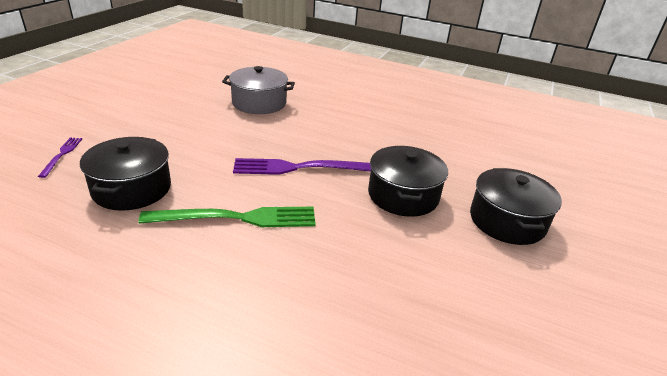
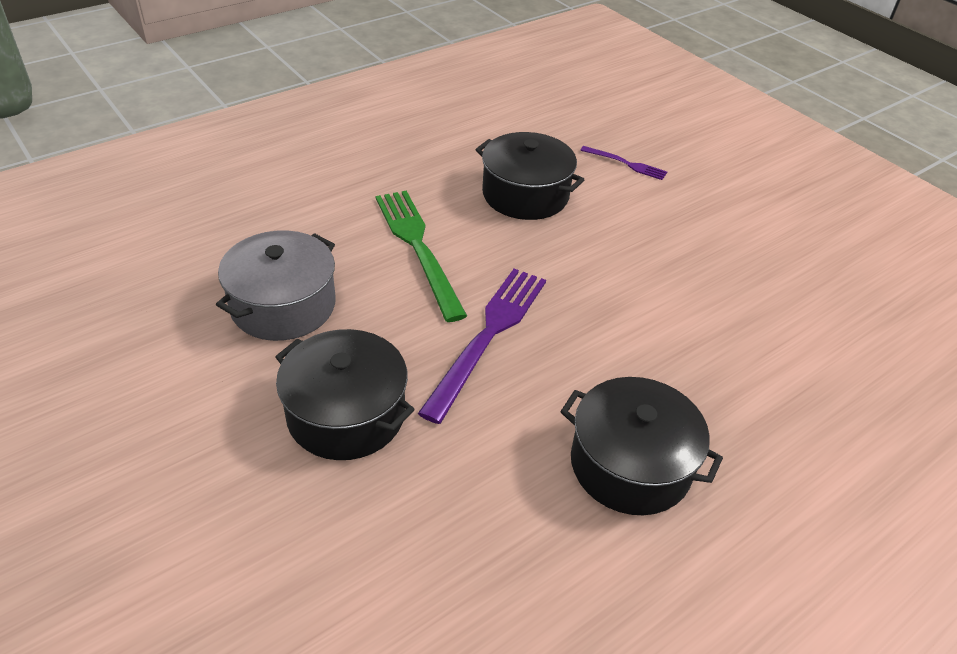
camera: 120 degrees right, 10 degrees up
green fork [138,207,316,227] -> green fork turned 135 degrees clockwise [376,191,467,322]
grey pot [222,66,295,114] -> grey pot moved to [216,230,336,341]
black pot [470,168,562,245] -> black pot moved to [560,377,723,515]

